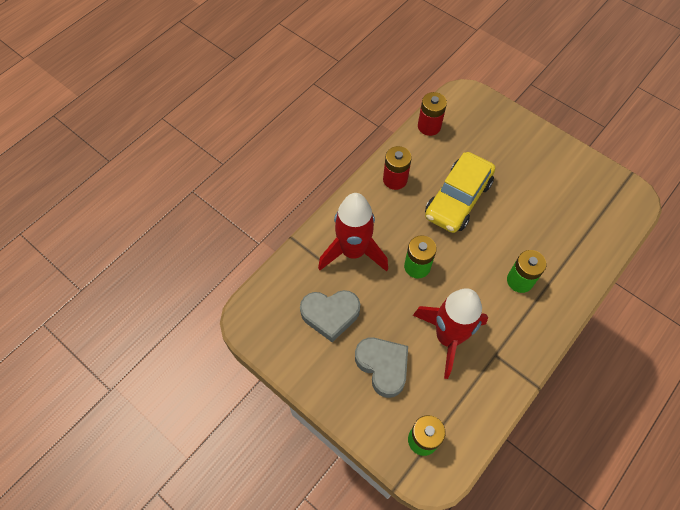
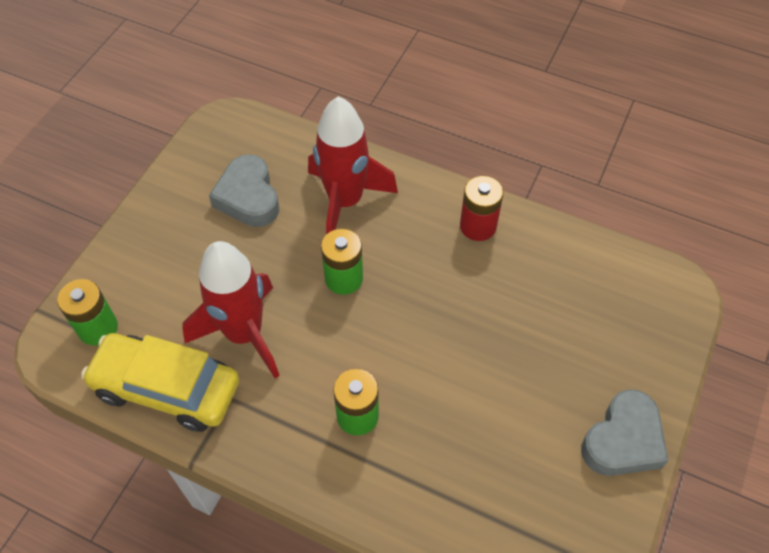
camera: 75 degrees right, 5 degrees down
grey heart [355,338,408,398] -> grey heart moved to [581,389,669,476]
red battery [418,92,447,136] -> none
yellow car [425,152,495,233] -> yellow car moved to [81,333,239,432]

